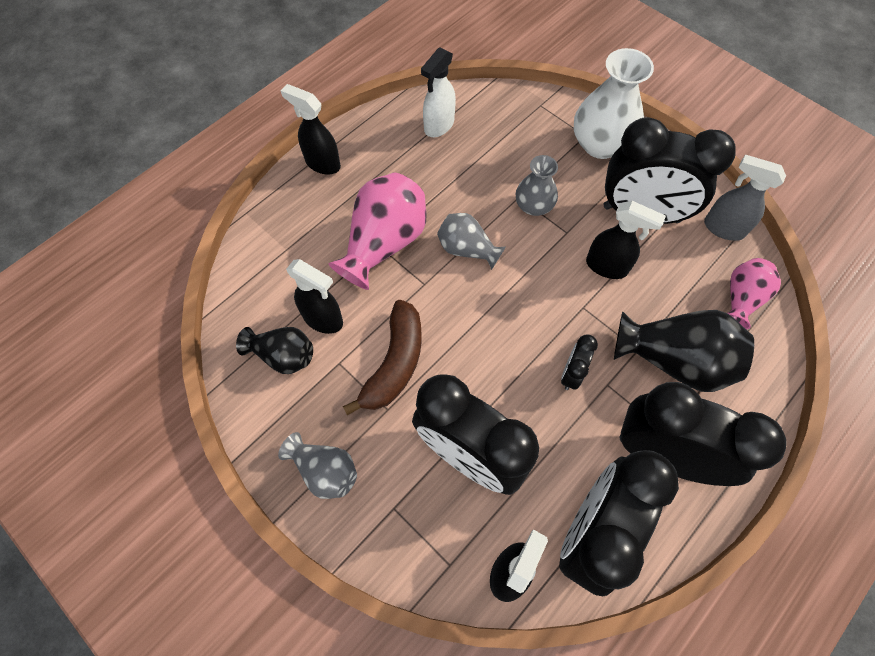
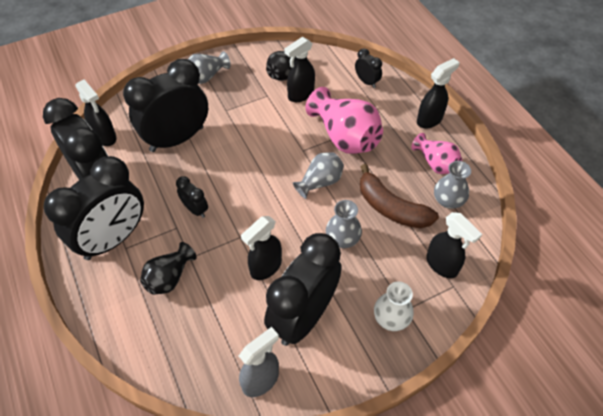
camera: 110 degrees right, 10 degrees down
brown banana [343,300,422,416] -> brown banana moved to [360,164,439,228]
white spray bottle [421,47,456,137] -> grey vase [434,161,471,209]
white vase [574,48,654,159] -> white vase [374,281,414,331], size x0.59
black vase [614,310,754,392] -> black vase [140,242,197,295], size x0.59
pink vase [728,258,781,329] -> pink vase moved to [412,133,462,174]
none -> black clock [355,48,382,88]
none -> black spray bottle [426,212,482,278]

